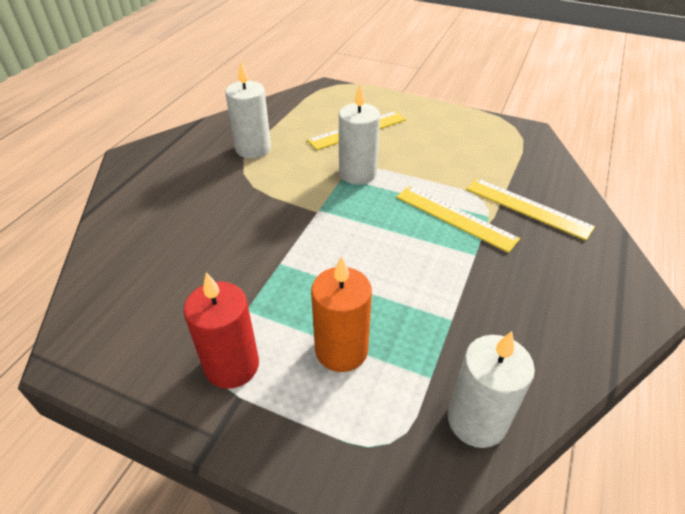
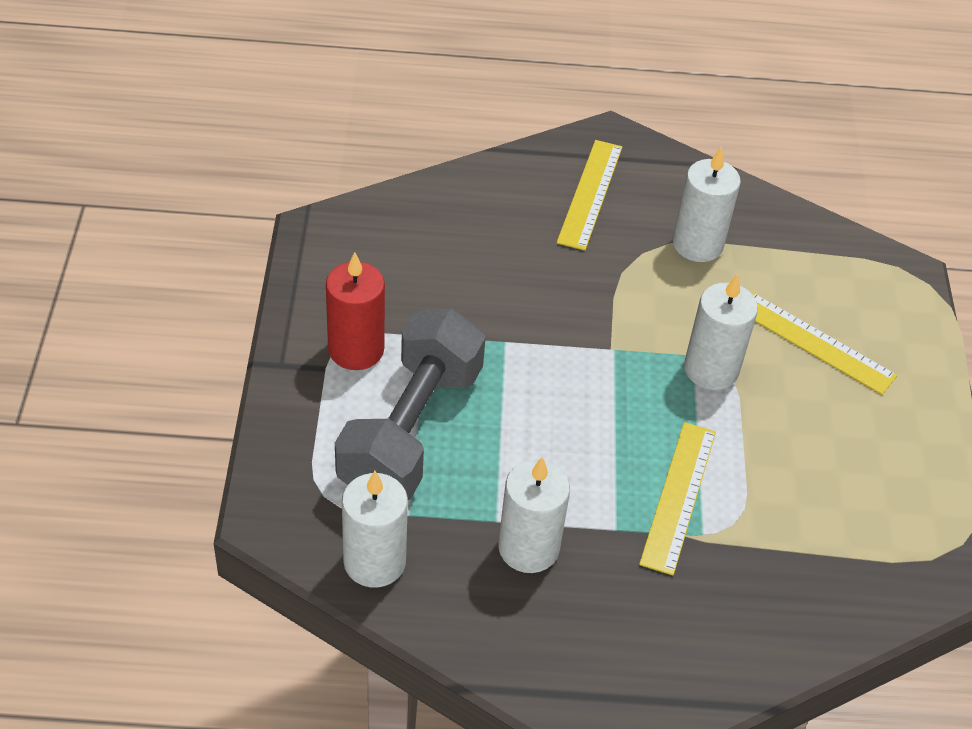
camera: 65 degrees right, 5 degrees up
orange candle [311,256,372,372] -> grey dumbbell [335,308,486,500]
yellow ruler [466,178,595,241] -> yellow ruler moved to [557,140,622,251]
none -> white candle [498,457,570,573]

